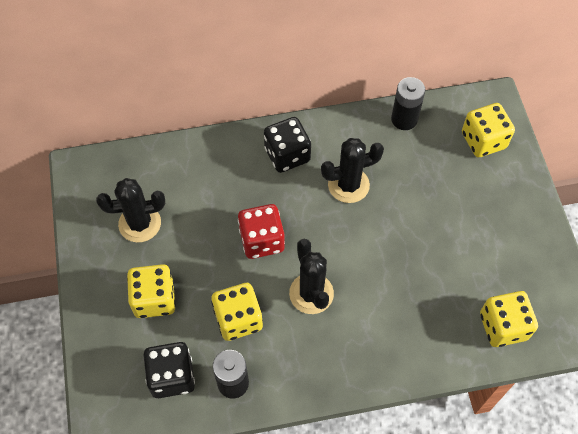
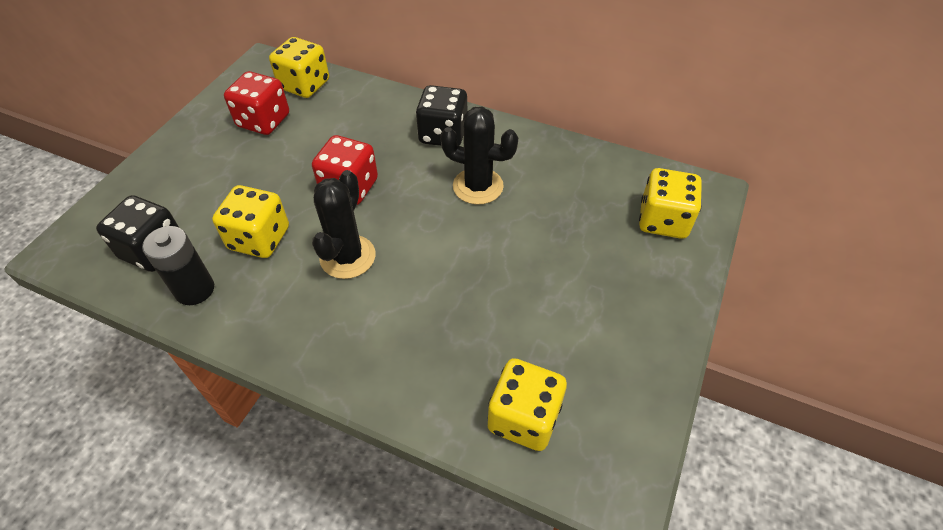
camera: 35 degrees right, 10 degrees down
black cactus [96,178,165,242] -> red dice [224,71,289,135]
yellow dice [127,264,176,318] -> yellow dice moved to [269,37,329,98]
black battery [391,77,425,130] -> none

